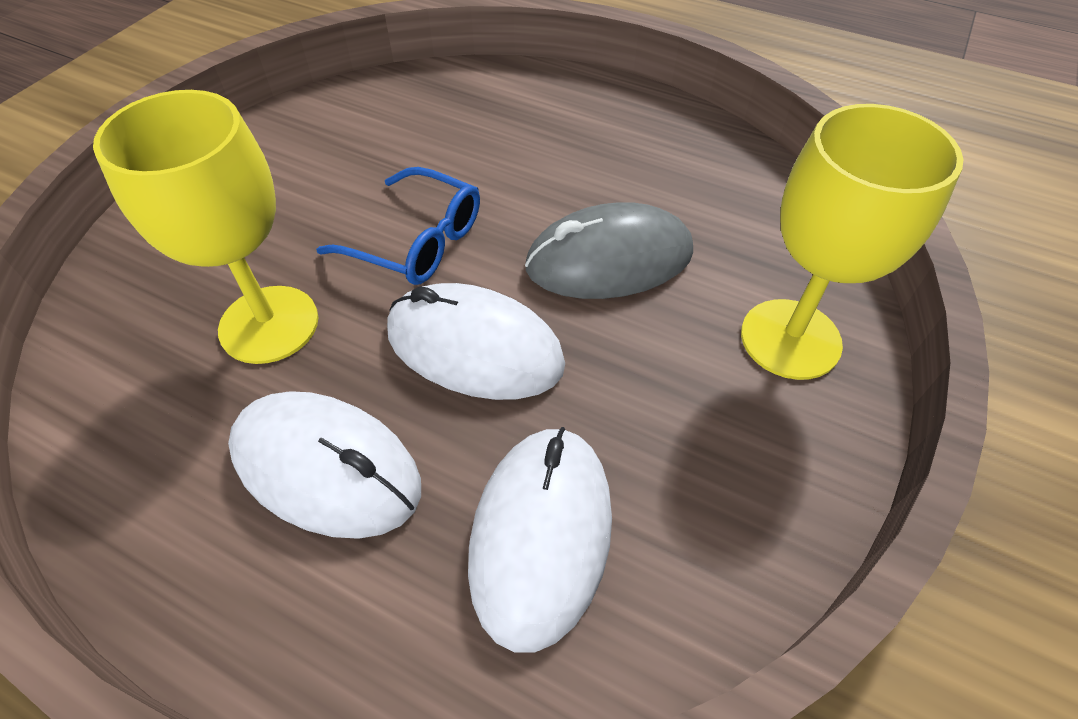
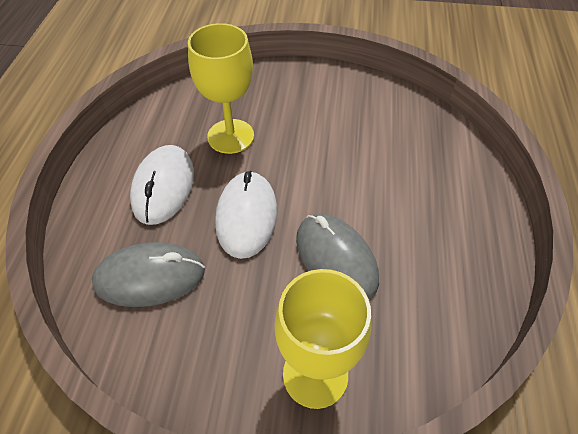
camera: 70 degrees right, 0 degrees up
blue glasses [316,167,480,285] -> none
white mouse [468,427,612,653] -> grey mouse [92,242,205,307]

